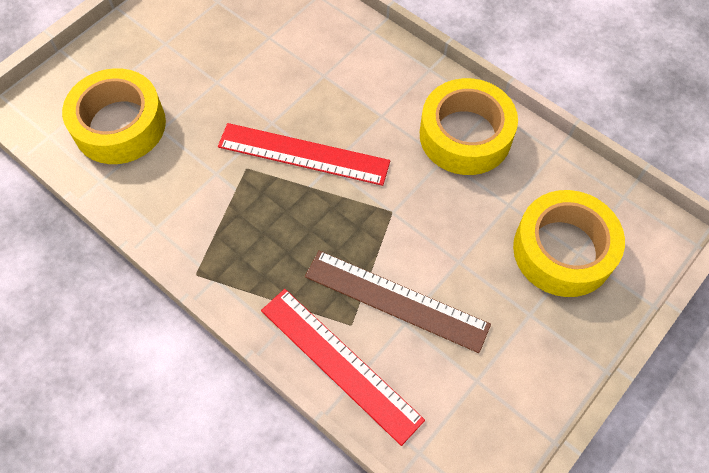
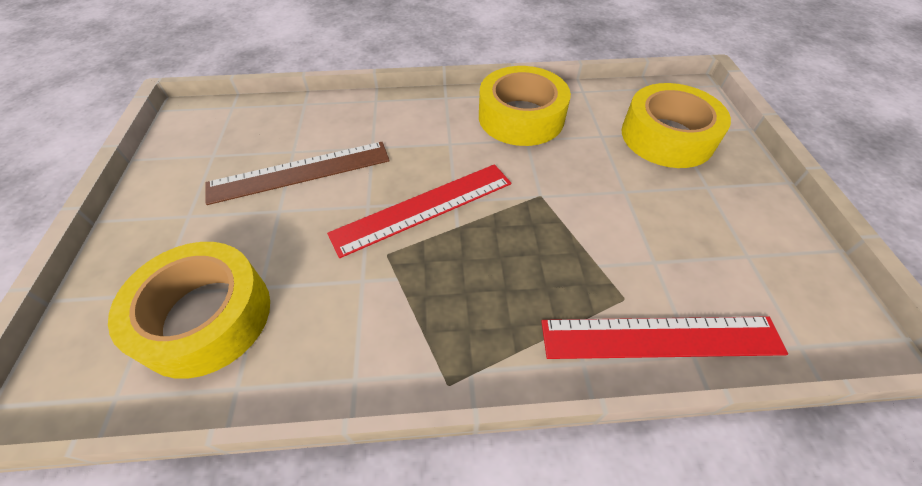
camera: 45 degrees left, 10 degrees down
brown ruler [305,250,491,353] -> brown ruler moved to [206,142,390,205]

